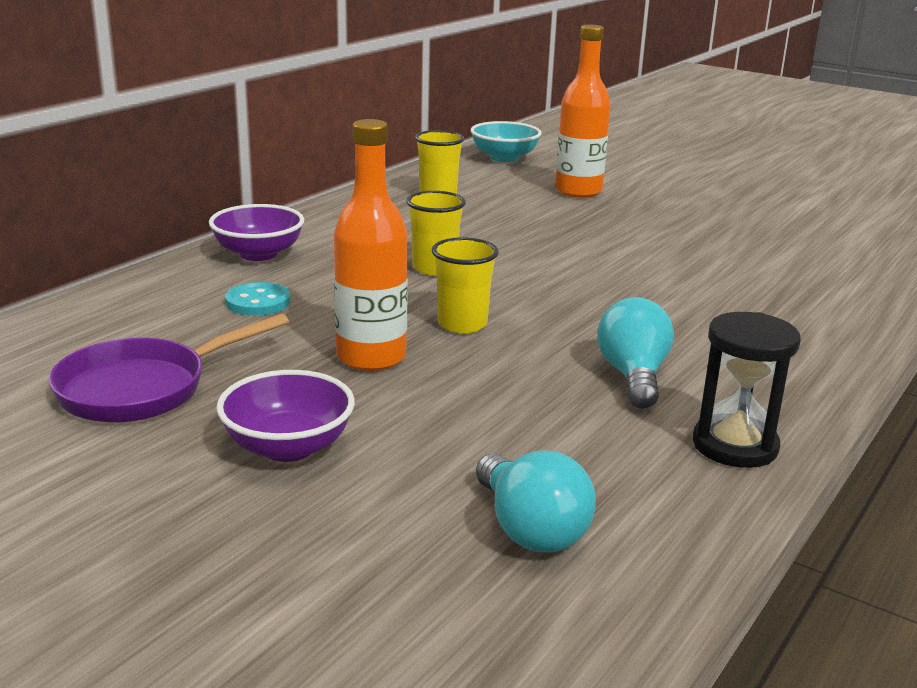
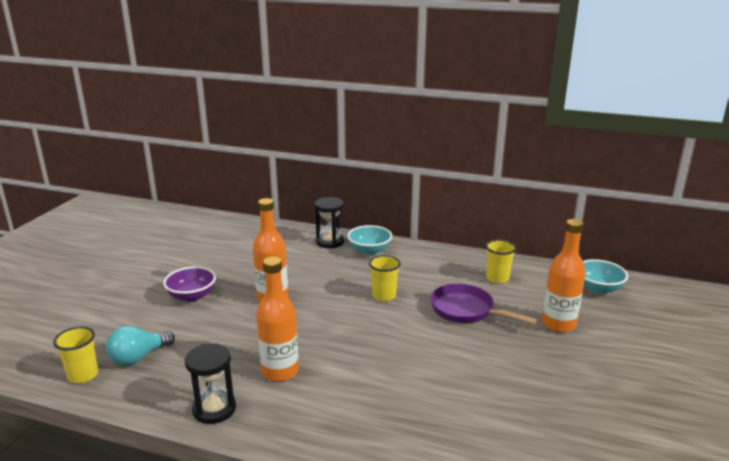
camera: 75 degrees right, 0 degrees up
purple pan [49,314,289,422] -> purple pan moved to [430,284,537,325]
purple bowl [209,204,304,261] -> turquoise bowl [347,225,392,255]
turquoise button [225,282,290,316] -> none
yellow cup [432,237,499,333] -> yellow cup moved to [53,326,98,383]
turquoise light bulb [597,297,674,409] -> orange bottle [256,257,299,382]
none -> black hourglass [315,197,344,248]

